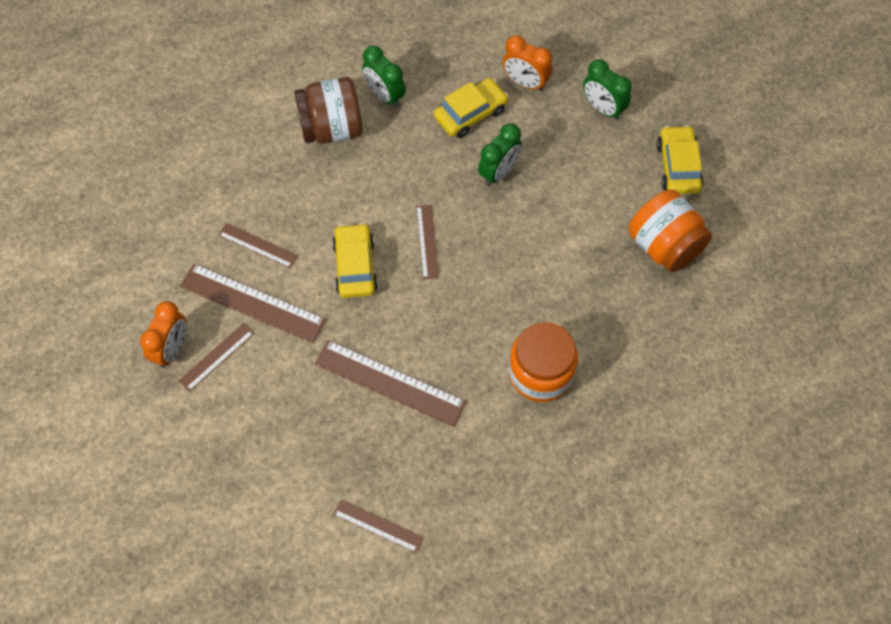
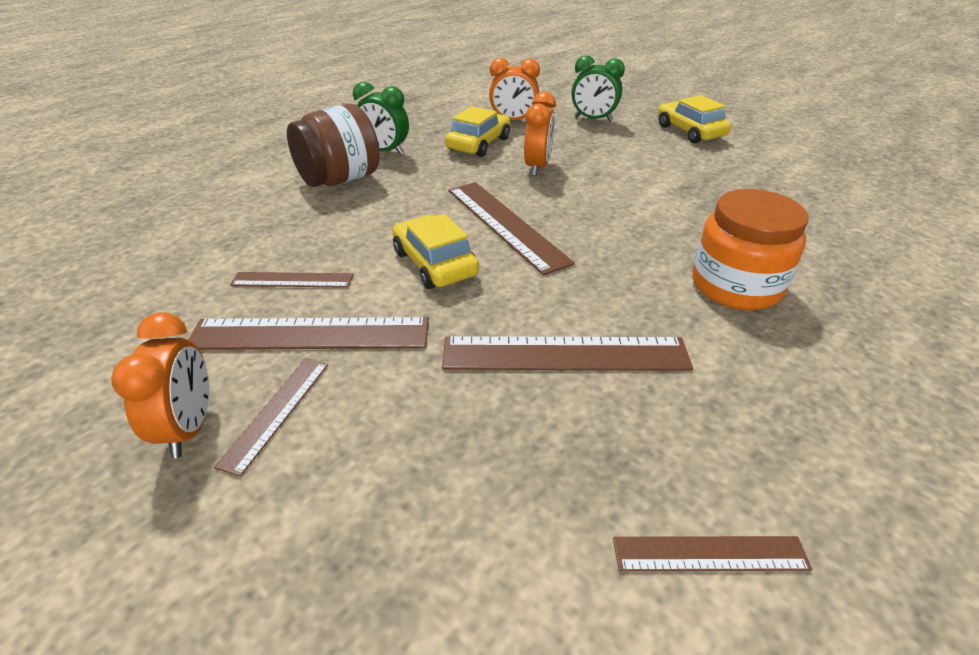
camera: 25 degrees left, 25 degrees down
brown ruler [416,205,439,279] -> brown ruler [448,182,575,275], size x1.77
green clock [478,123,522,186] -> orange clock [524,92,556,176]
orange jar [629,190,712,272] -> none

